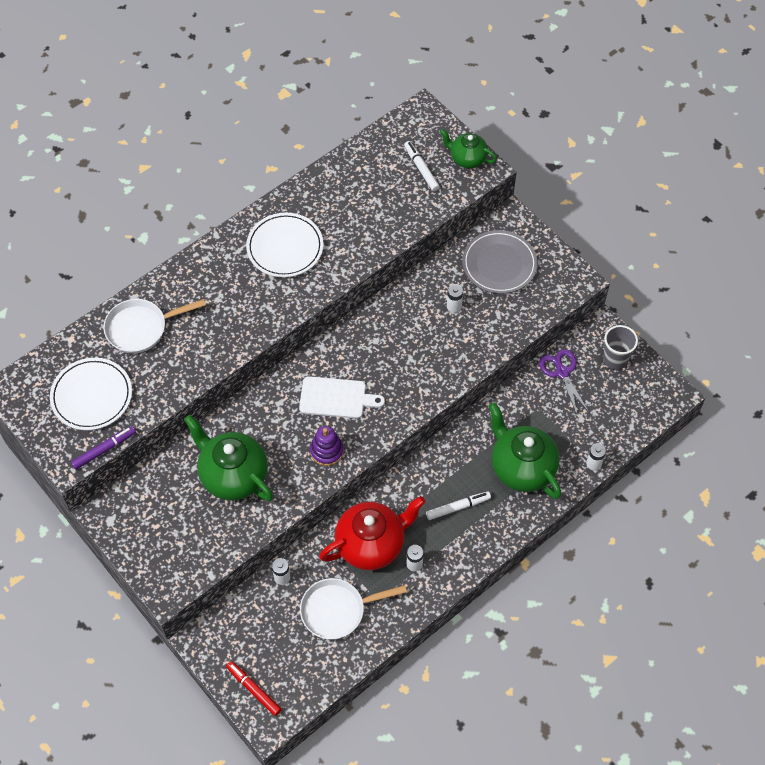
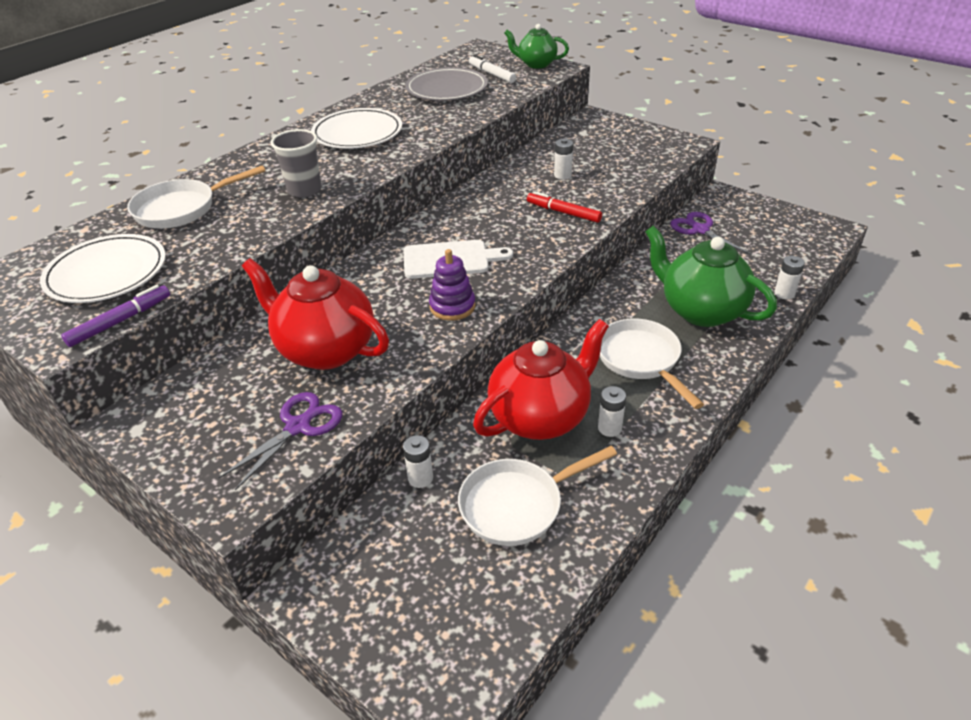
camera: 10 degrees left, 20 degrees down
green teapot [184,415,273,501] -> red teapot [242,258,389,370]
red marker [226,661,282,716] -> red marker moved to [527,191,602,223]
white marker [426,491,491,520] -> white pan [600,319,704,409]
grey plate [462,230,538,294] -> grey plate moved to [405,67,488,101]
grey cup [603,325,638,370] -> grey cup moved to [270,129,322,197]
none -> purple scissors [218,392,342,490]

